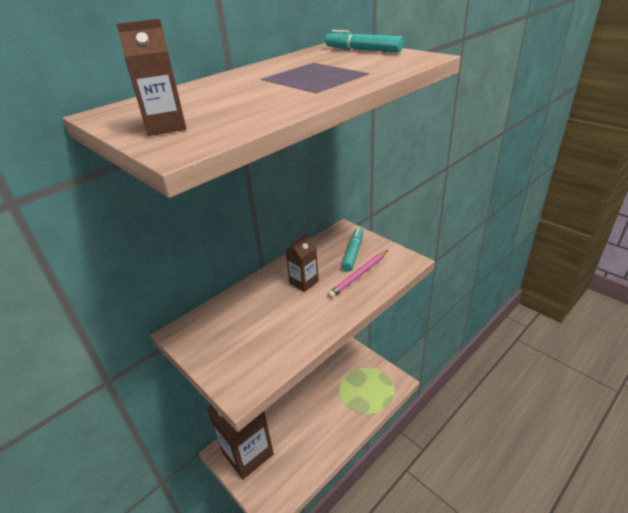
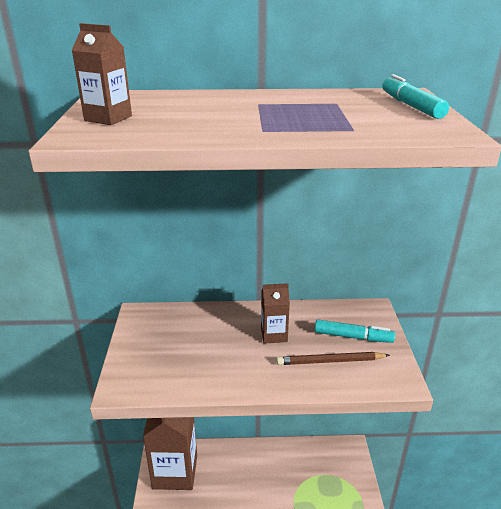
camera: 40 degrees right, 5 degrees down
pink pencil [327,250,388,298] -> brown pencil [276,352,390,365]
turquoise marker [342,228,363,272] -> turquoise marker turned 45 degrees clockwise [315,319,395,343]

